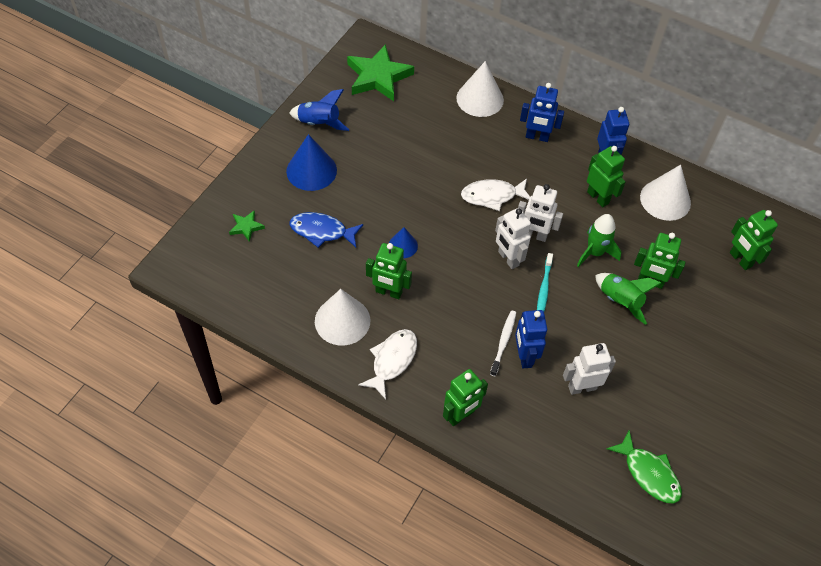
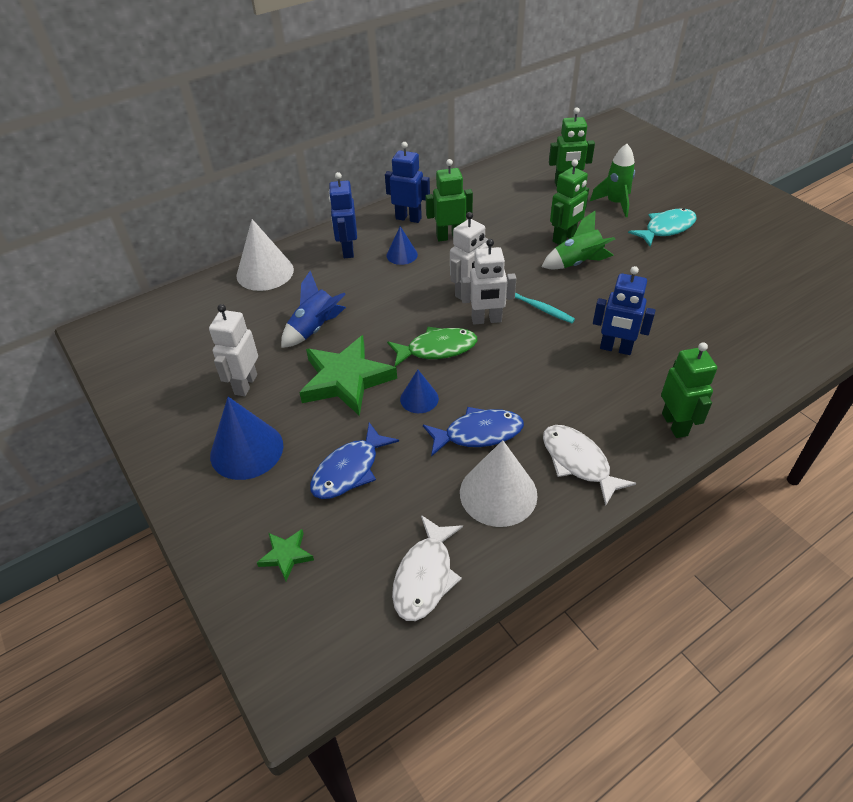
camera: 60 degrees left, 10 degrees down
blue rocket [289,89,349,131] -> blue rocket moved to [281,271,346,348]
green star [347,44,414,101] -> green star moved to [299,335,397,416]
green robot [366,243,412,299] -> blue fish [423,407,524,456]
white fish [461,178,530,211] -> white fish moved to [392,515,463,621]
white toothbrush [490,311,516,376] -> none
blue robot [520,83,564,142] -> blue robot turned 135 degrees clockwise [329,172,357,258]
white robot [563,343,616,395] -> white robot moved to [209,304,258,396]
green rocket [577,214,622,267] -> green rocket moved to [590,144,635,217]
green fish [606,430,682,504] -> green fish moved to [387,327,477,367]
white cone [640,165,691,221] -> none
none -> blue cone [386,226,418,265]
none -> turquoise fish [628,208,697,247]

